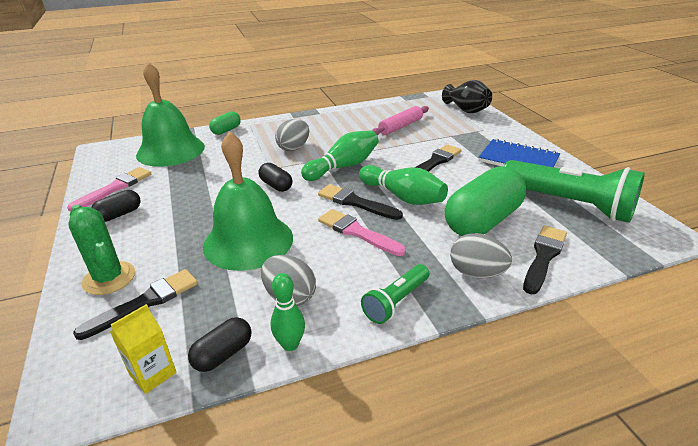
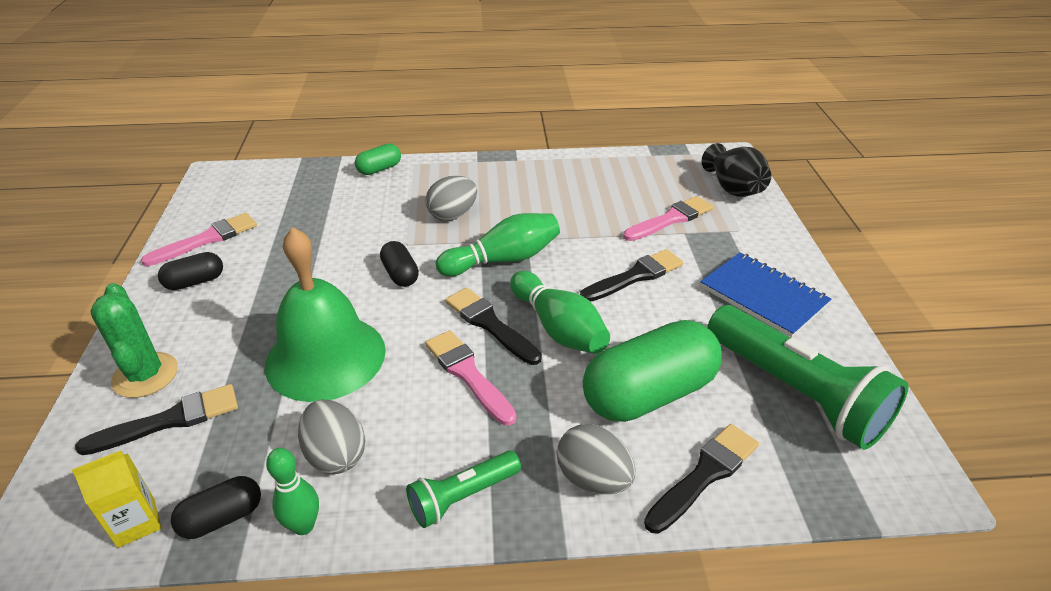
camera: 15 degrees right, 5 degrees up
green bell [136,62,205,167] -> none
pink rolling pin [372,106,429,135] -> none
none -> pink brush [623,196,713,241]

